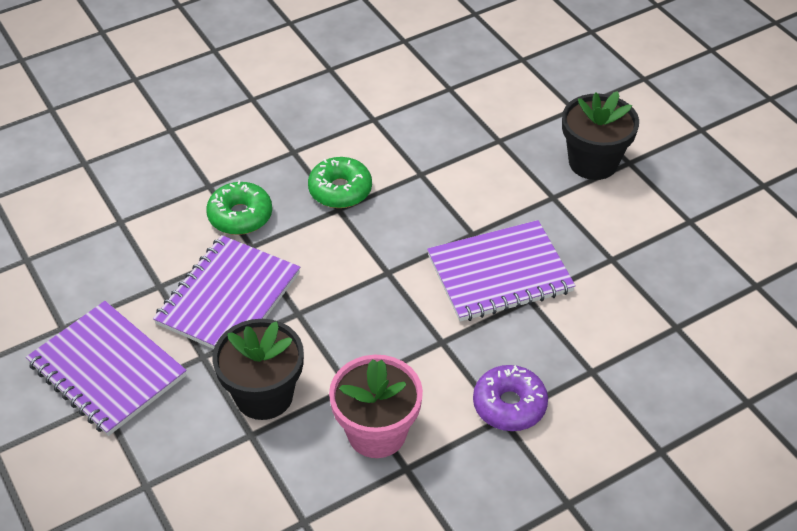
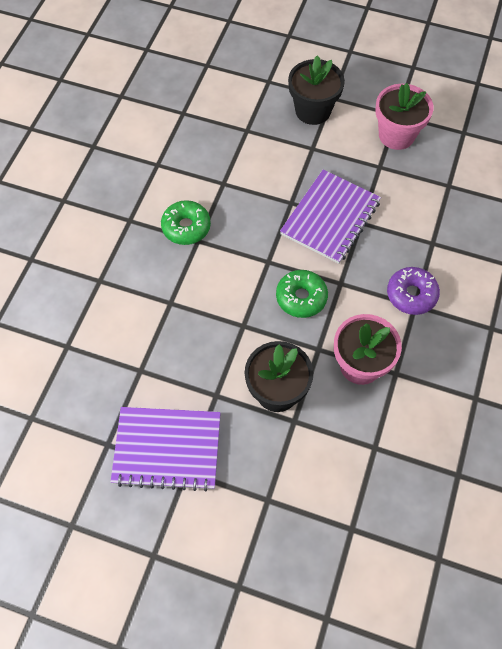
camera: 40 degrees left, 15 degrees up
purple notebook [153,235,300,349] -> none
green donut [206,180,272,235] -> green donut moved to [276,270,328,318]
none -> pink flower pot [375,83,434,150]

